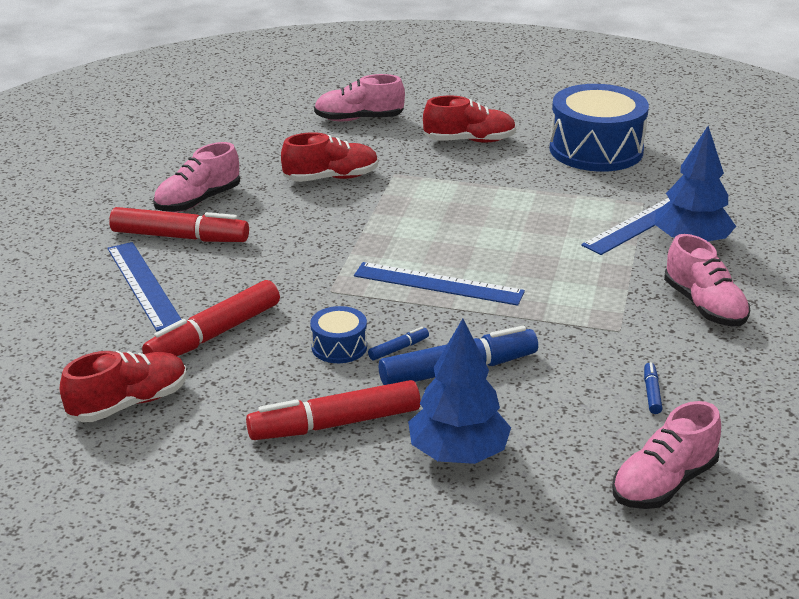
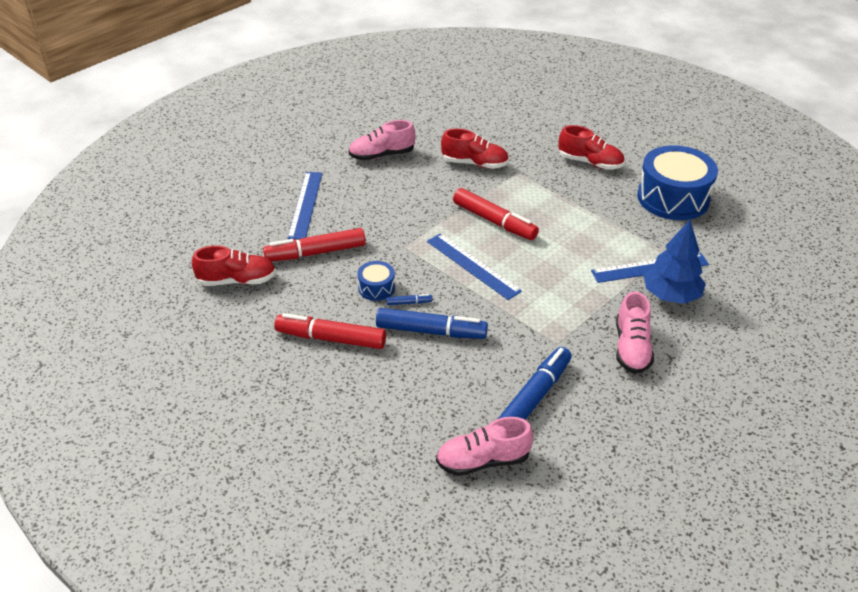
camera: 30 degrees right, 10 degrees up
red marker [109,207,249,242] -> red marker moved to [453,188,539,240]
pink shoe [314,74,405,121] -> none
blue tree [408,319,511,464] -> none
blue marker [644,362,662,414] -> blue marker [498,347,572,420], size x2.33

